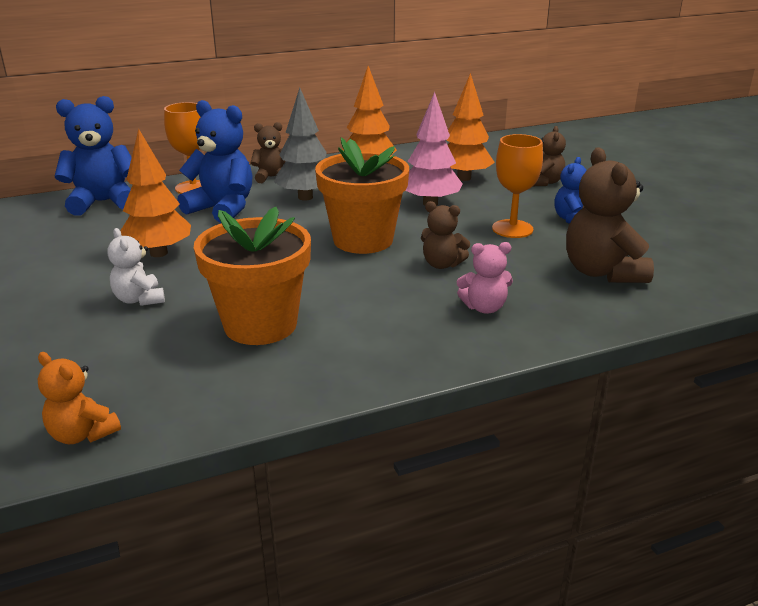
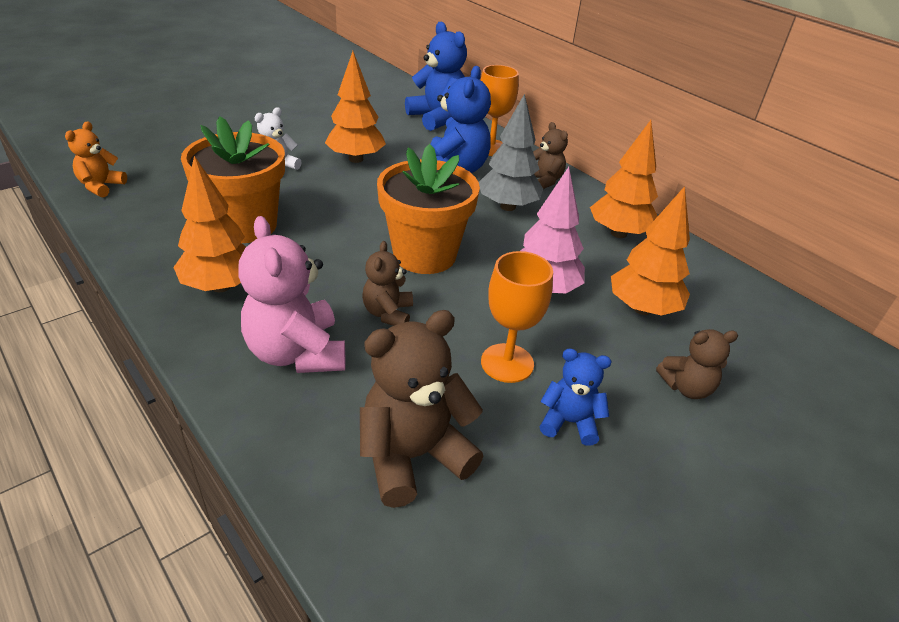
camera: 70 degrees right, 10 degrees up
pink teddy bear [457,242,513,314] -> pink teddy bear [238,216,345,373], size x1.76
none -> orange tree [173,156,246,292]

